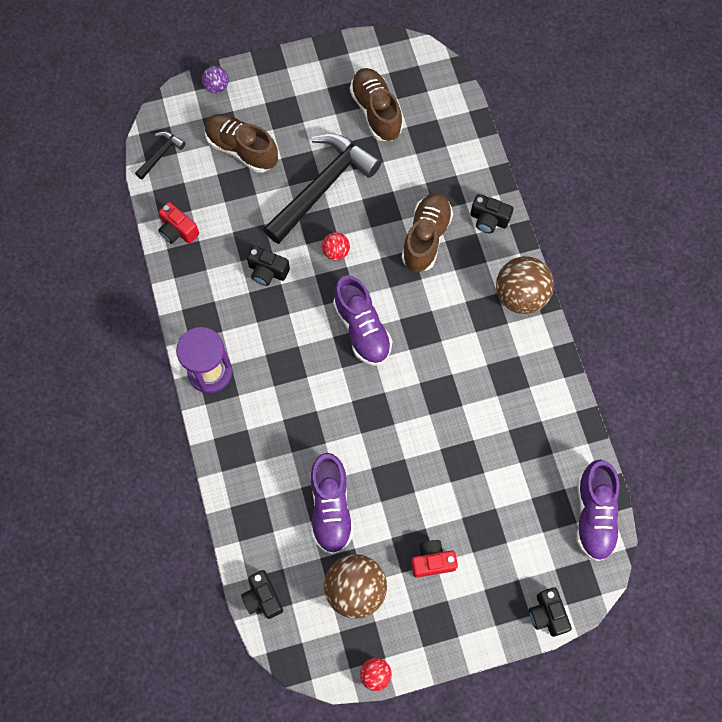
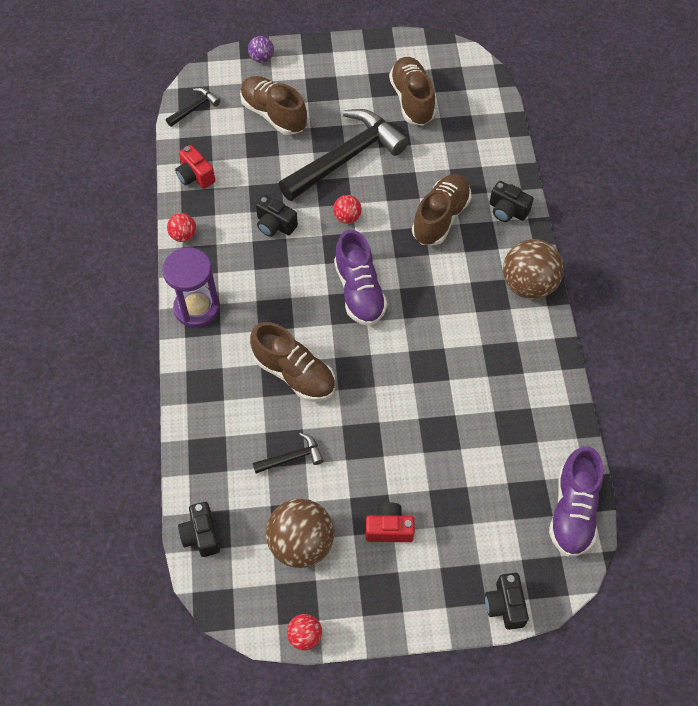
camera: 10 degrees right, 10 degrees down
purple shoe [311,453,354,555] -> black hammer [253,433,324,474]
none -> red ball [167,213,196,242]
none -> brown shoe [250,322,335,402]

